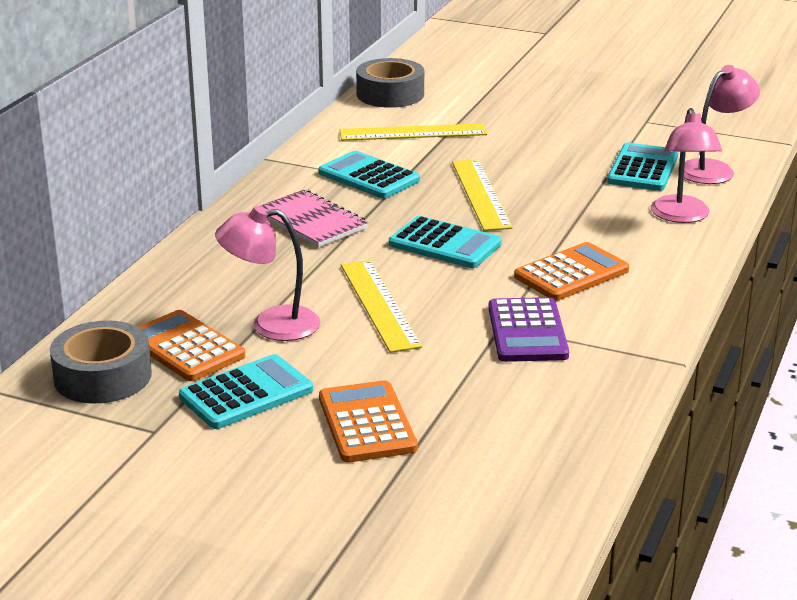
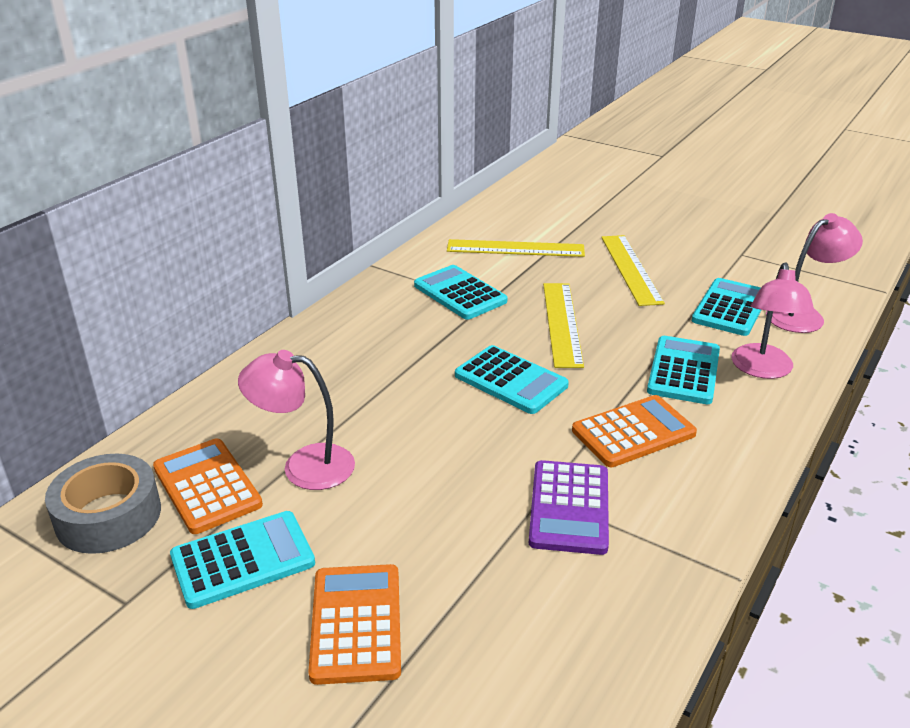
camera: 10 degrees right, 5 degrees up
pink notebook [260,190,368,248] -> none
yellow ruler [341,260,422,353] -> yellow ruler moved to [601,235,665,306]
grey tape [356,58,424,108] -> none
none -> turquoise calculator [647,336,720,404]

